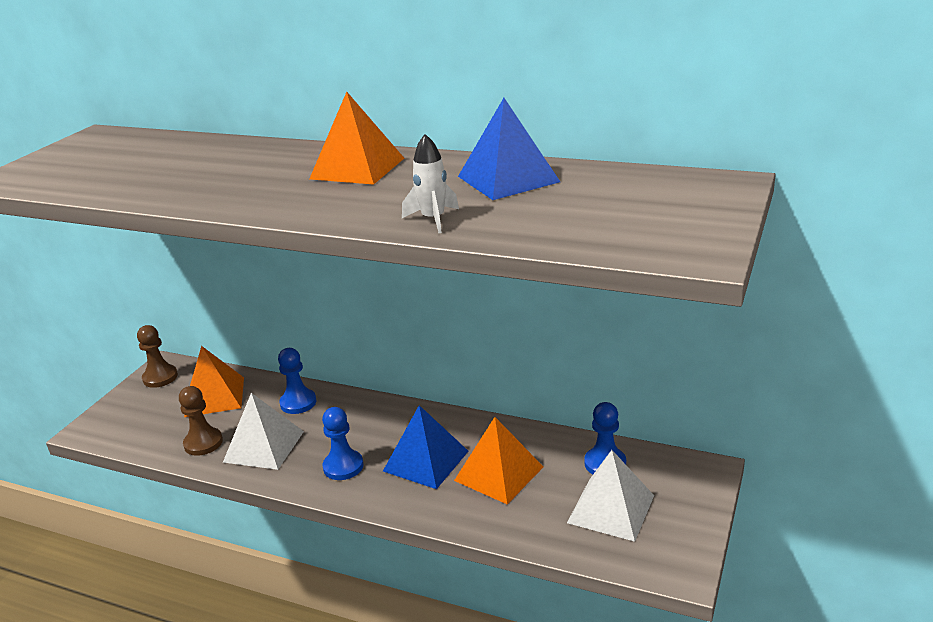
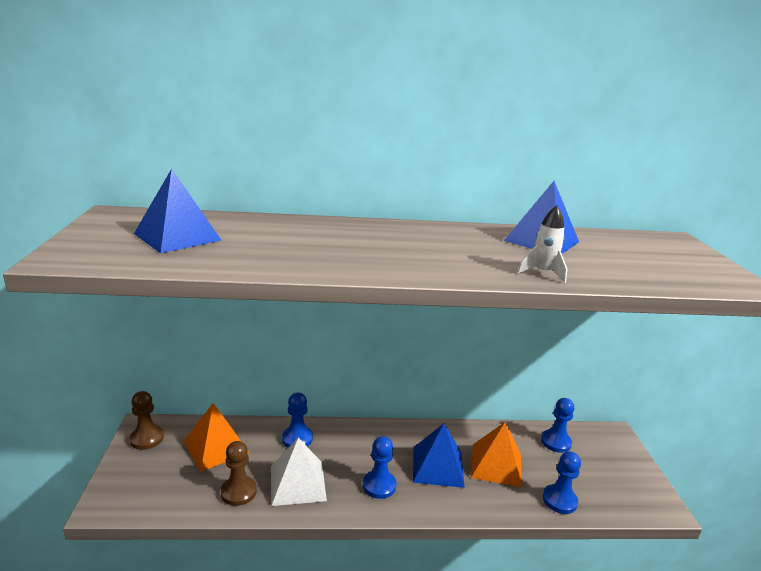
camera: 30 degrees left, 5 degrees down
orange pyramid [309,92,404,185] -> none
white pyramid [567,450,654,542] -> none
none -> blue pyramid [134,169,222,253]
none -> blue pawn [543,451,581,514]

